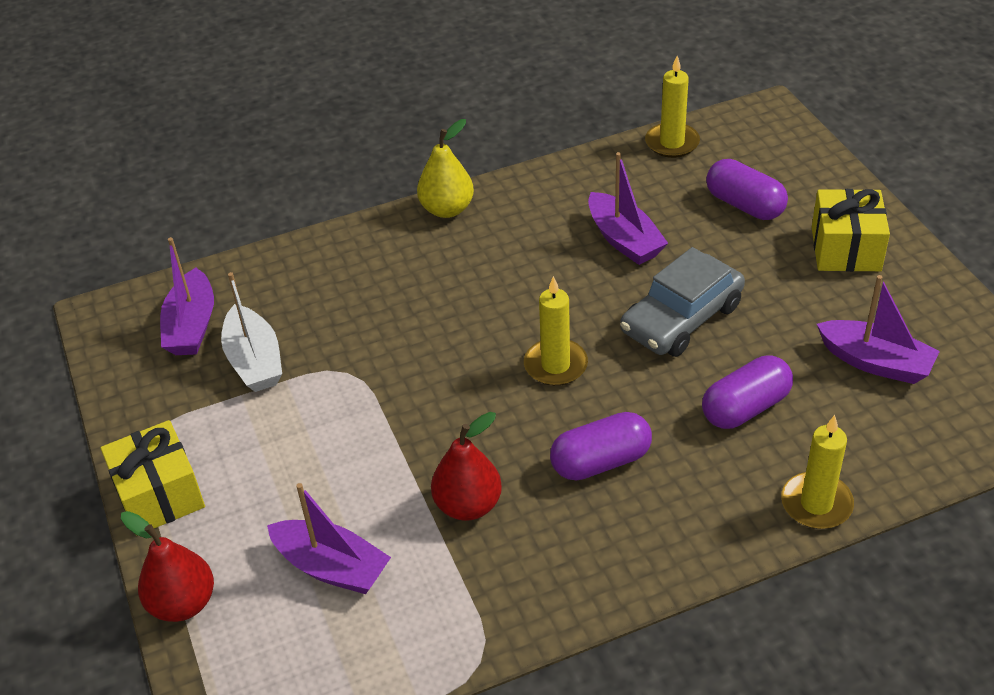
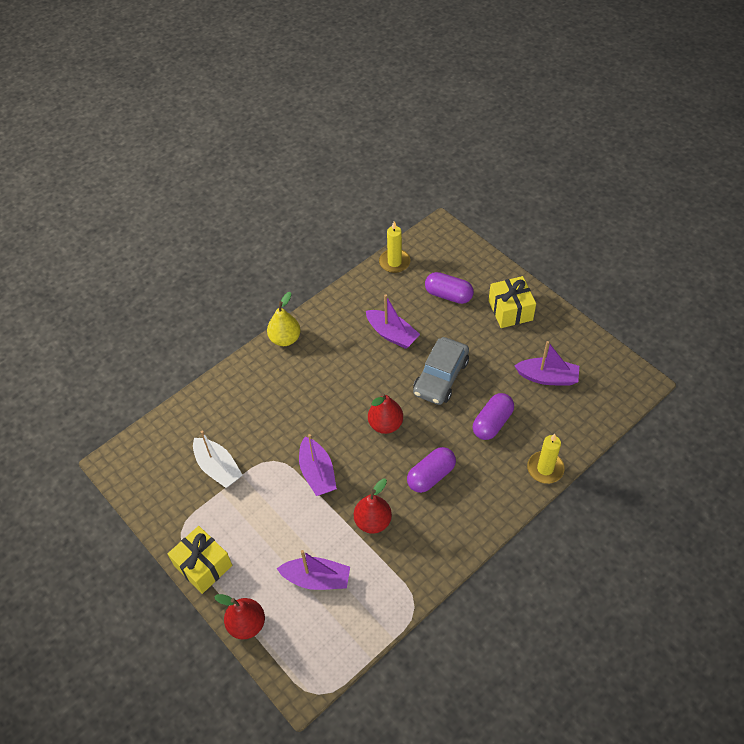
camera: 20 degrees left, 10 degrees up
purple boat [160,237,214,355] -> purple boat moved to [299,434,337,496]
yellow candle [524,276,588,386] -> red pear [368,393,403,434]

